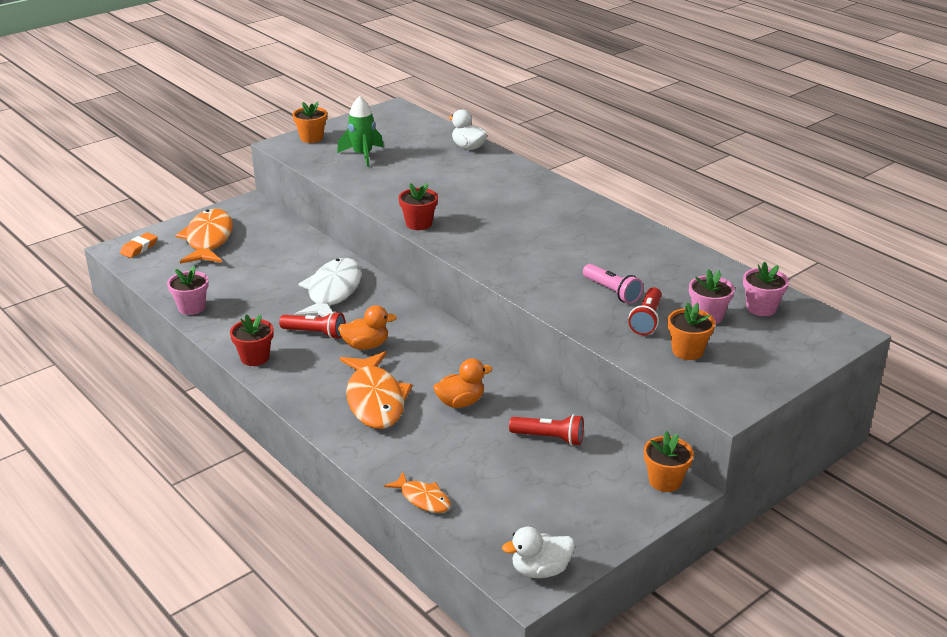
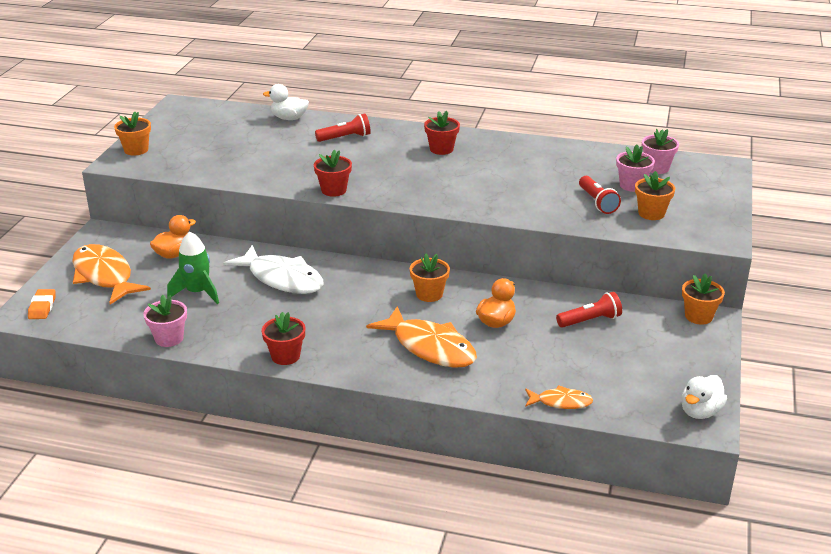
camera: 35 degrees left, 0 degrees up
red flashlight [279,312,345,339] -> red flashlight moved to [315,114,371,142]
white fish [294,258,361,317] -> white fish turned 150 degrees clockwise [223,245,324,294]
green rocket [337,96,384,167] -> green rocket moved to [167,232,219,304]
orange duck [338,305,397,350] -> orange duck moved to [150,215,196,259]
pink flashlight [583,264,643,304] -> none
none -> orange flower pot [410,253,450,302]
none -> red flower pot [424,110,460,155]

